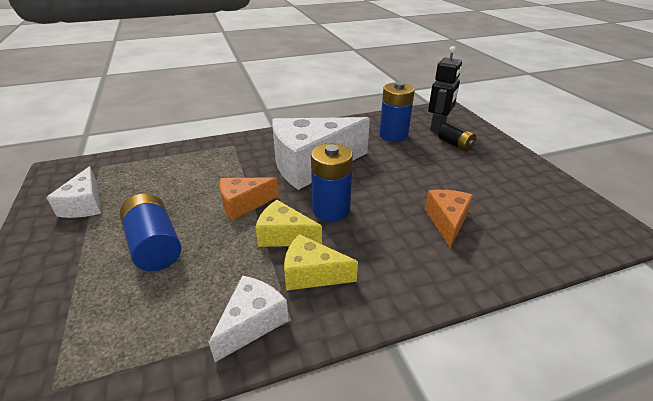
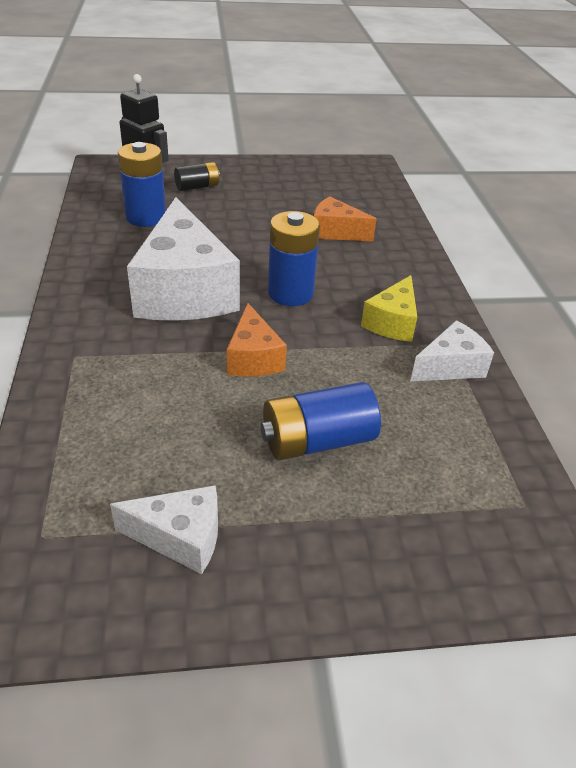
camera: 80 degrees left, 5 degrees up
white cheese [209,275,289,362] -> white cheese turned 105 degrees clockwise [410,320,494,382]
yellow cheese [256,200,322,247] -> none

